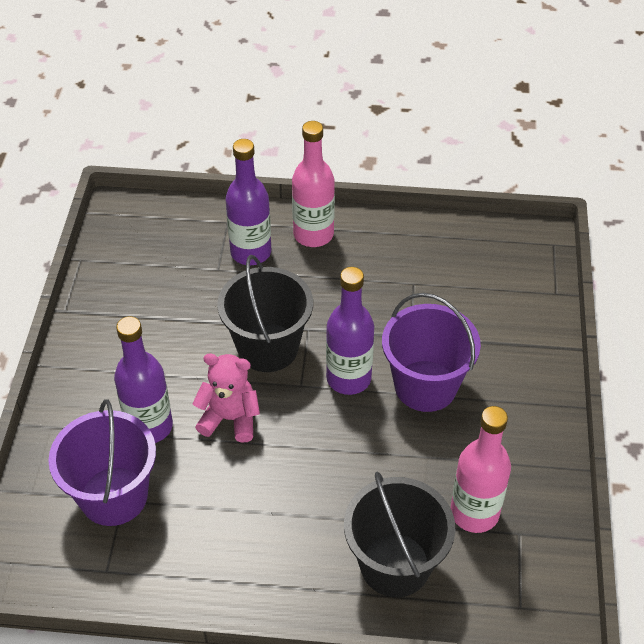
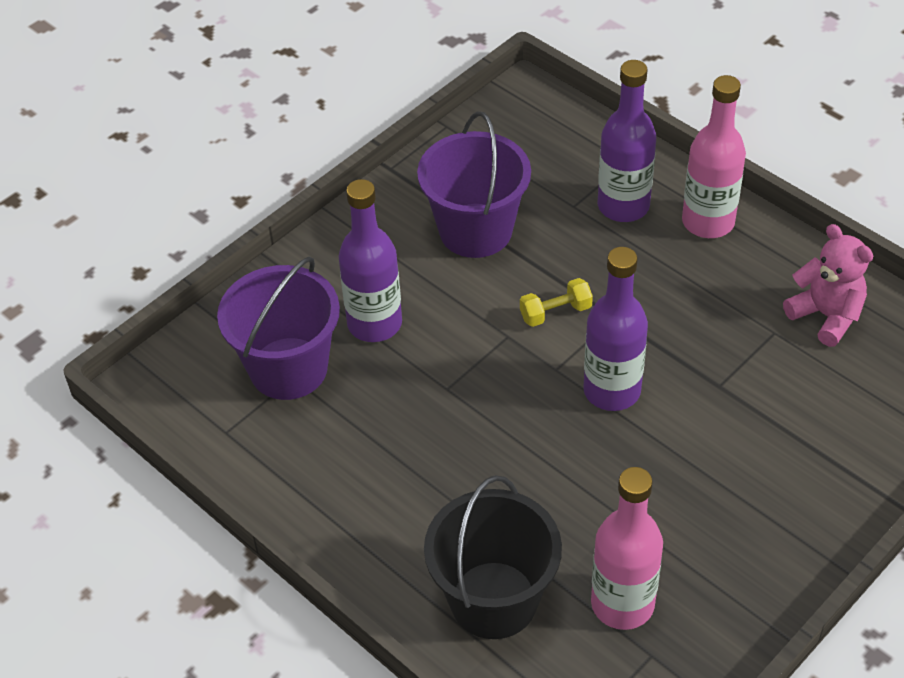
camera: 40 degrees right, 0 degrees up
pink teddy bear [192,353,260,443] -> pink teddy bear moved to [783,224,873,347]
black bucket [217,255,313,372] -> yellow dumbbell [520,278,593,327]
purple bucket [382,293,481,412] -> purple bucket moved to [417,111,531,258]

